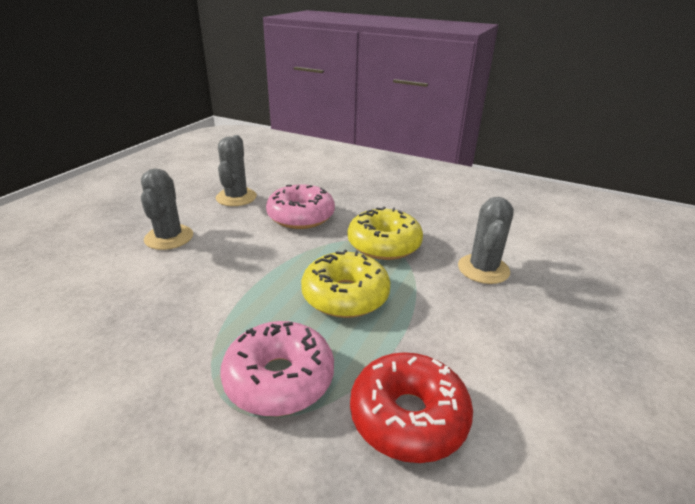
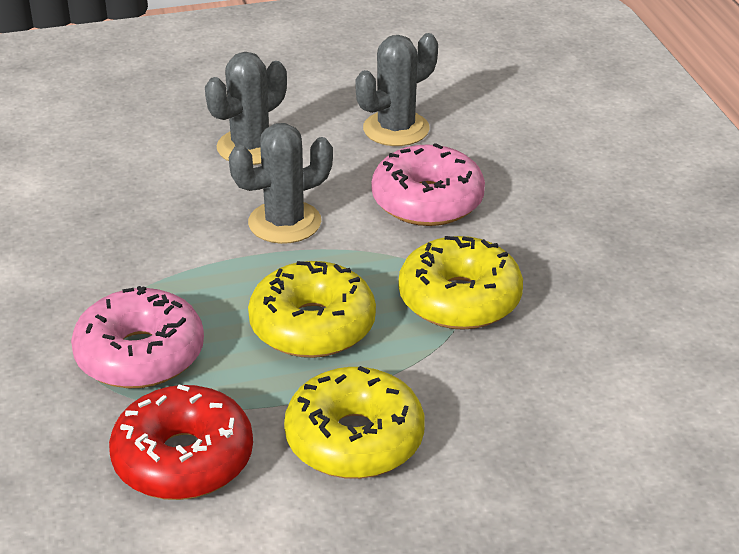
camera: 50 degrees right, 5 degrees up
grey cactus [458,197,514,284] -> grey cactus moved to [229,123,333,244]
none -> yellow donut [284,366,425,479]

